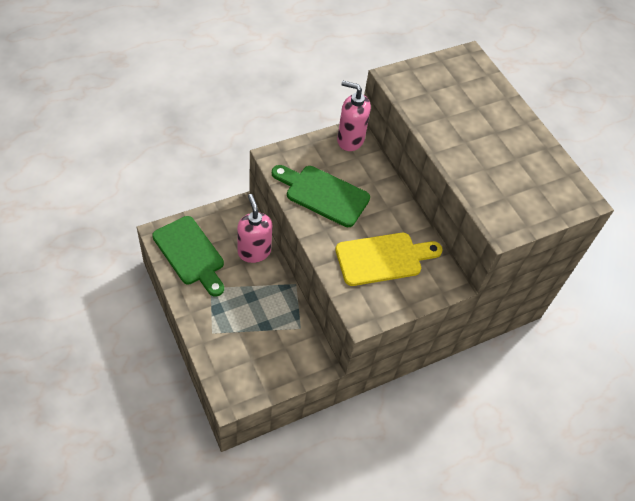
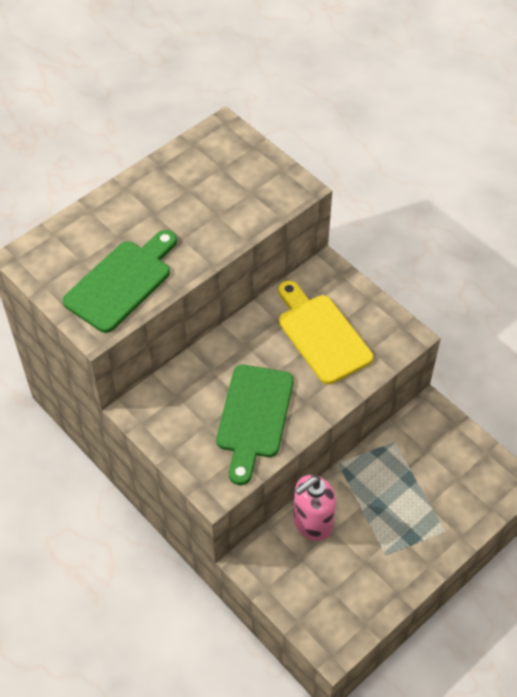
camera: 100 degrees left, 0 degrees up
green cutting board [152,216,224,297] -> green cutting board moved to [63,230,177,333]
pink soap dispenser [337,81,371,151] -> none

